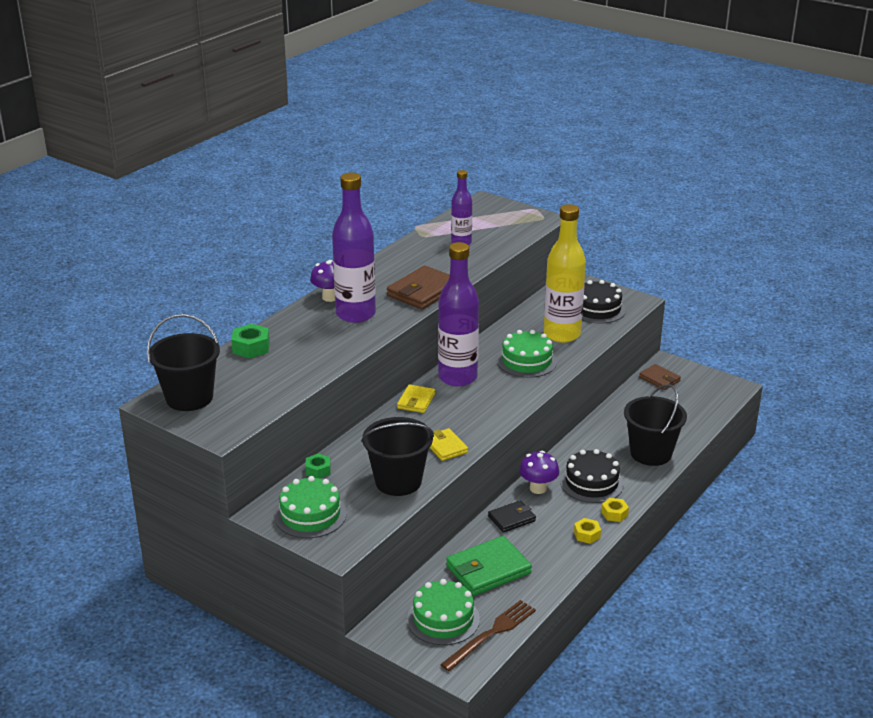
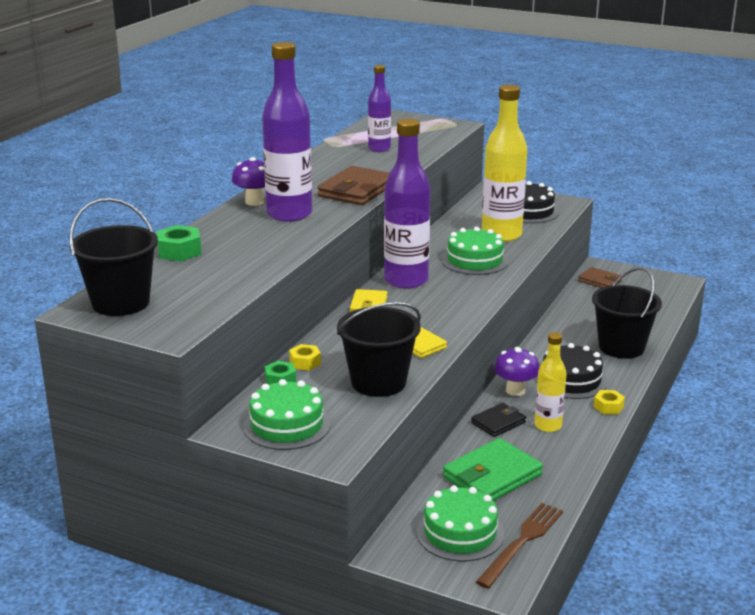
camera: 10 degrees left, 5 degrees down
yellow nut [574,518,601,544] -> yellow nut moved to [289,344,321,371]
none -> yellow bottle [534,332,567,432]

